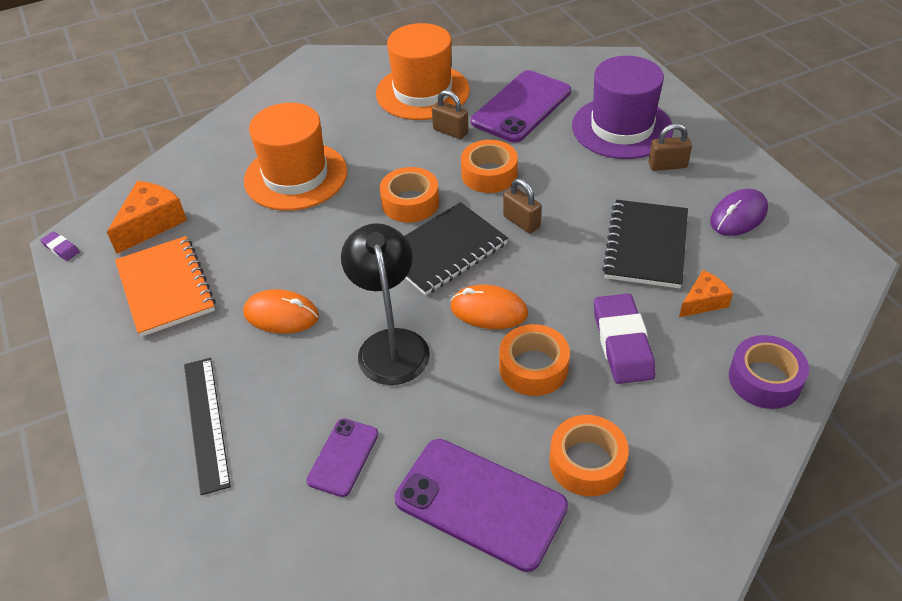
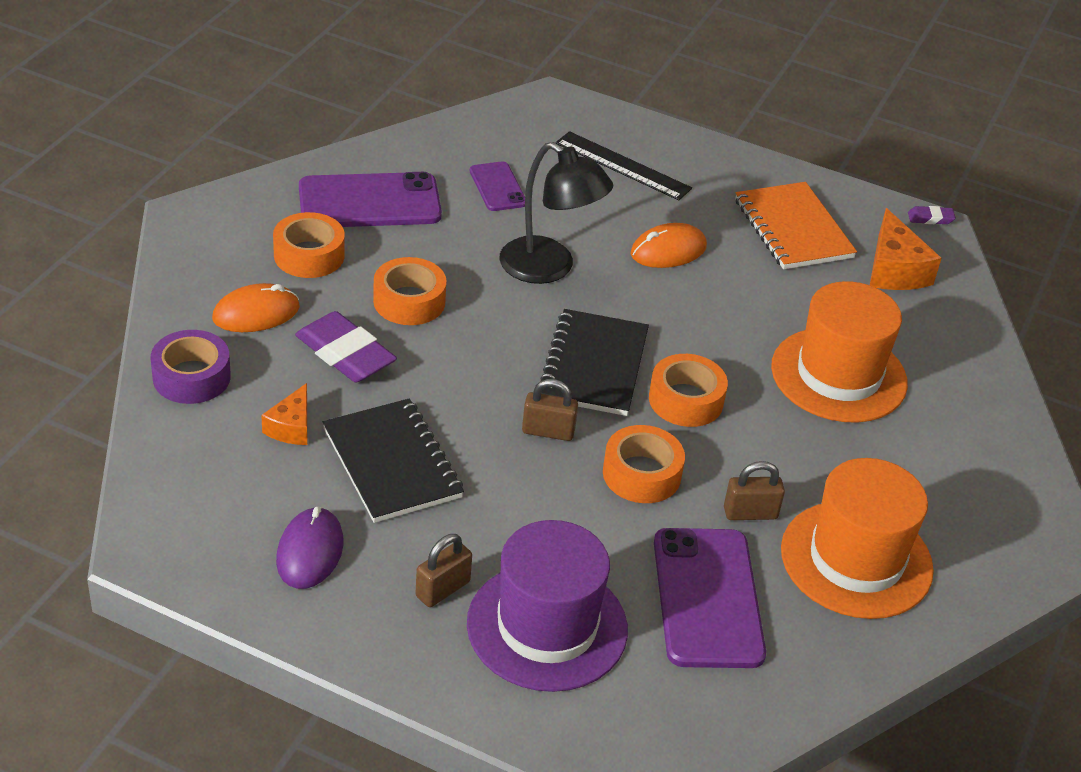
camera: 135 degrees right, 5 degrees down
orange notebook [115,236,216,337] -> orange notebook turned 45 degrees clockwise [735,182,857,269]
orange mouse [450,285,528,329] -> orange mouse moved to [212,283,300,332]

